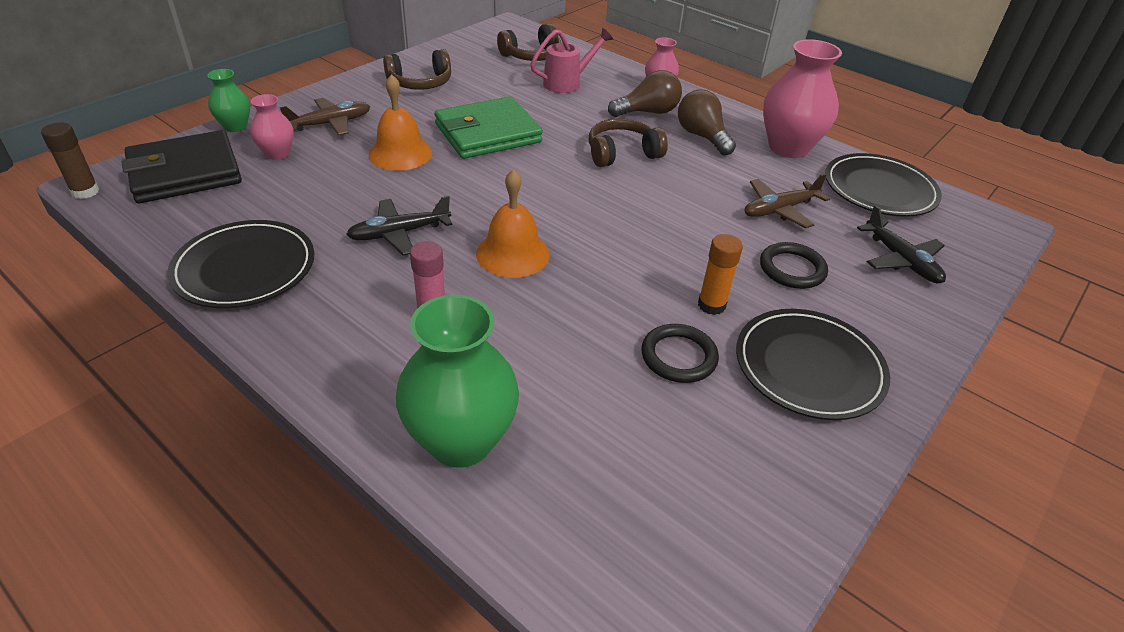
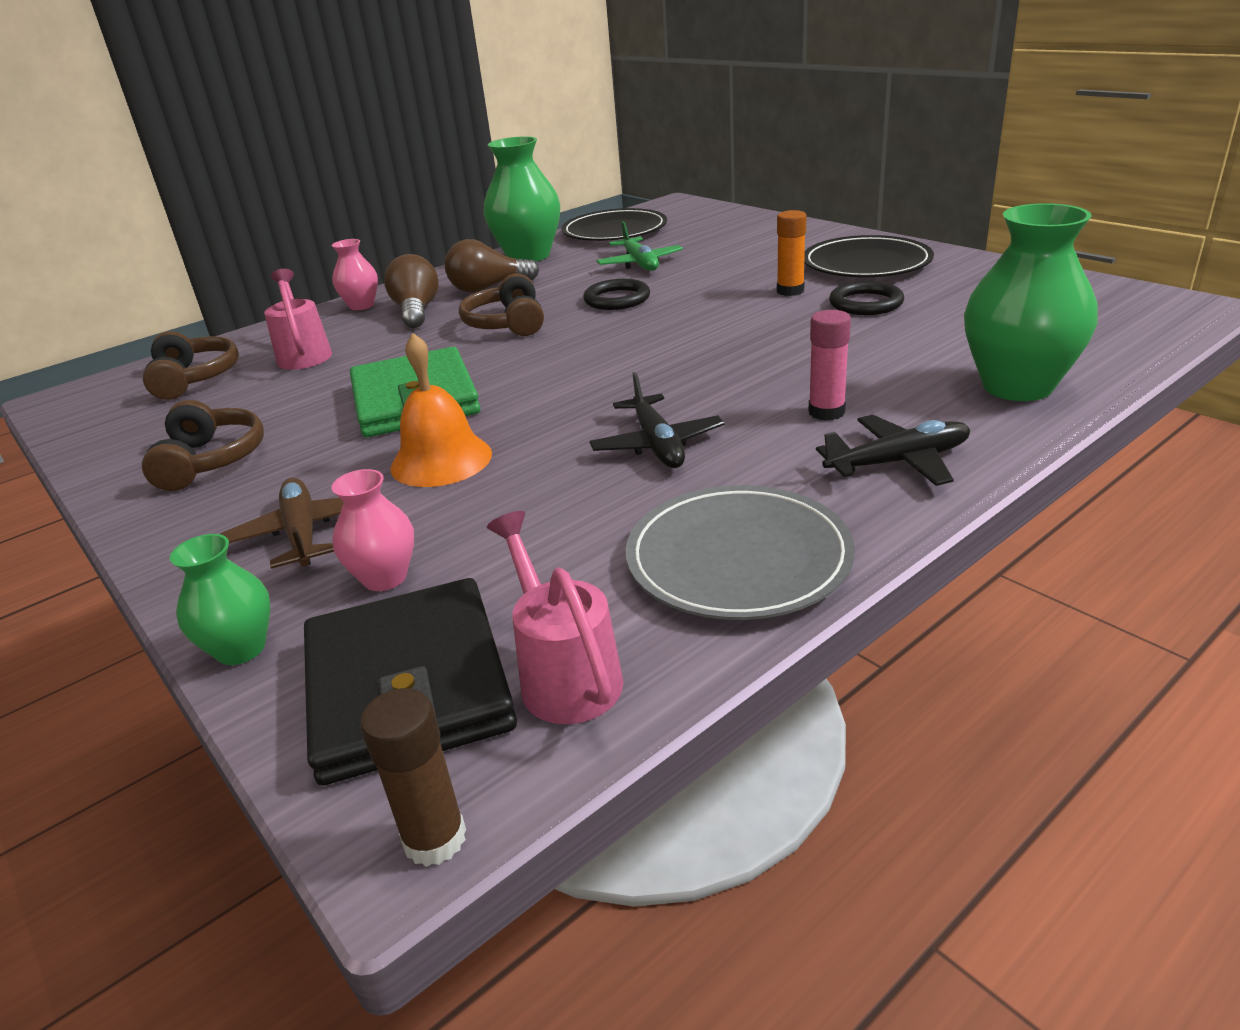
camera: 75 degrees left, 10 degrees down
black plate [168,220,314,308] -> grey plate [626,485,855,620]
orange bell [476,169,550,278] -> none
brown plane [744,173,830,228] -> green plane [596,221,683,271]
black ring [760,242,828,289] -> black ring moved to [583,279,650,310]
pink vase [763,39,842,158] -> green vase [484,136,560,262]
black plane [857,205,946,284] -> black plane moved to [816,415,970,486]
none -> pink watering can [487,511,623,724]

